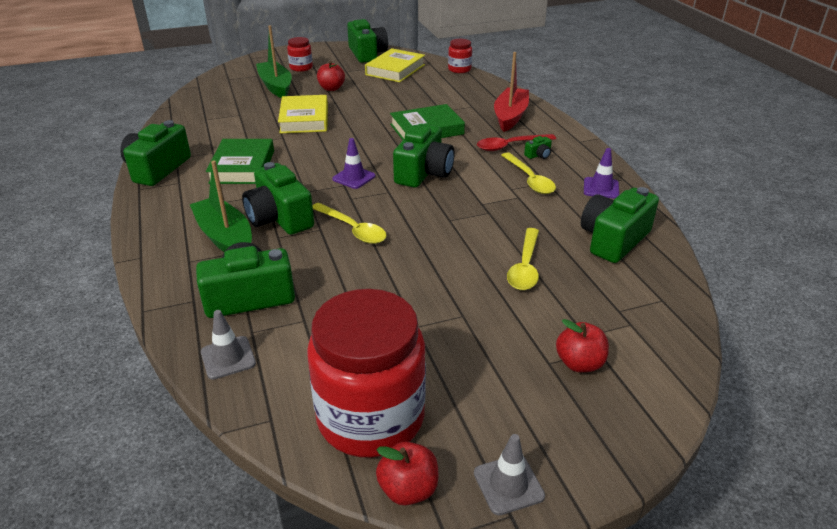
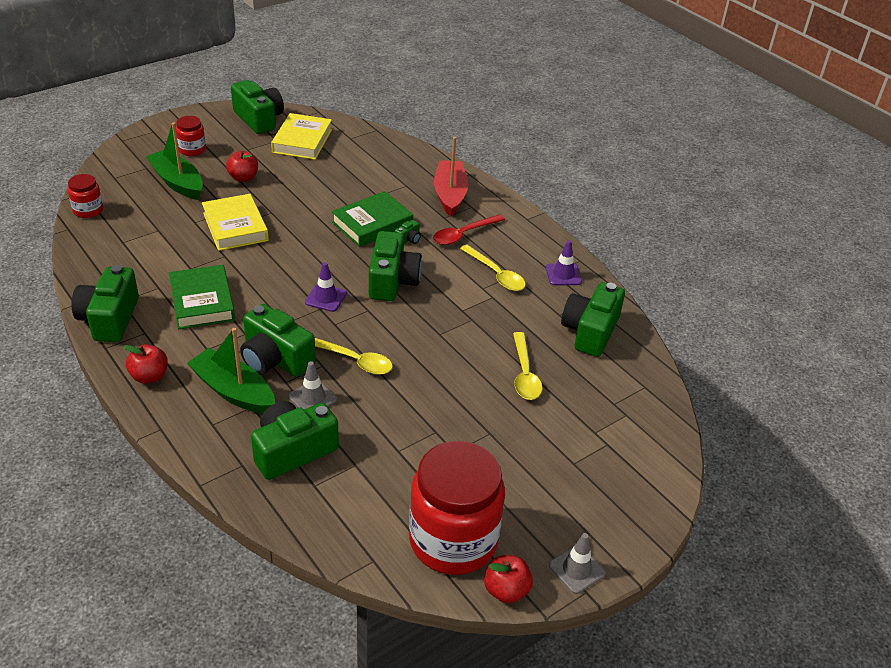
camera: 20 degrees left, 5 degrees up
grey traffic cone [201,310,256,380] -> grey traffic cone moved to [288,361,337,409]
red jar [448,39,472,73] -> red jar moved to [68,174,103,218]
green camera [524,136,552,159] -> green camera moved to [395,220,421,244]
red apple [556,319,609,372] -> red apple moved to [123,344,168,384]

